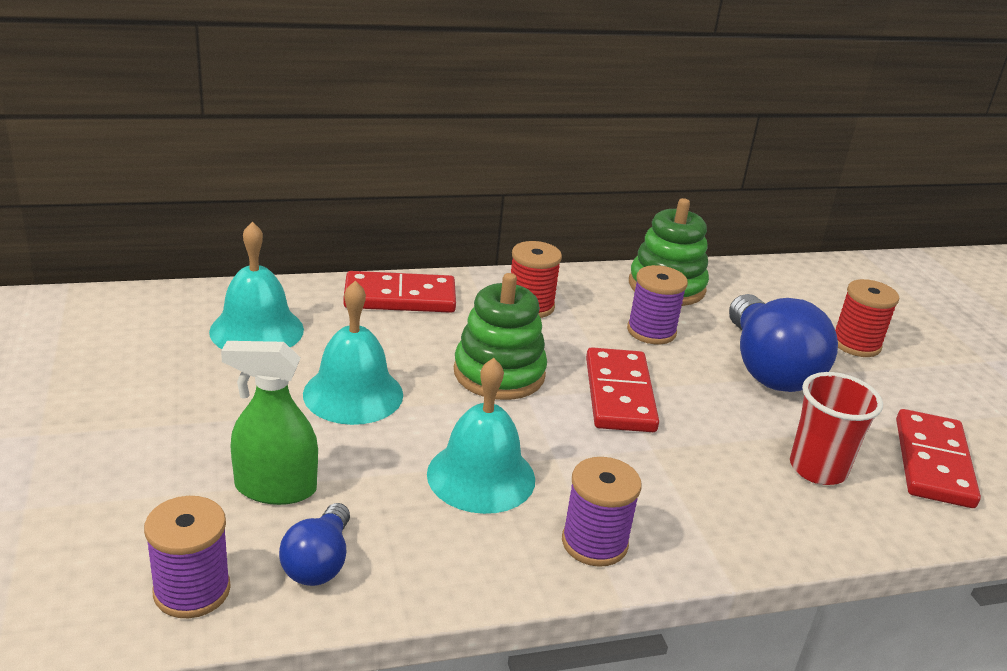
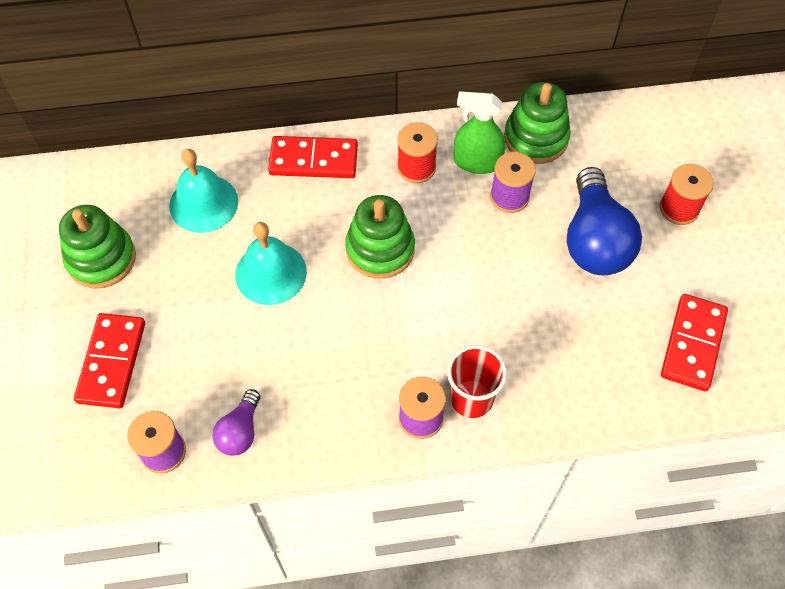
camera: 10 degrees right, 30 degrees up
green spray bottle [221,341,318,505] -> green spray bottle moved to [454,91,505,174]
blue light bulb [279,503,350,586] -> purple light bulb [212,389,260,456]
turquoise bell [427,358,535,514] -> none
red domino [586,347,659,432] -> red domino moved to [74,313,145,408]
red cup [790,372,883,485] -> red cup moved to [447,345,507,418]
none -> green stacking toy [59,205,136,288]

